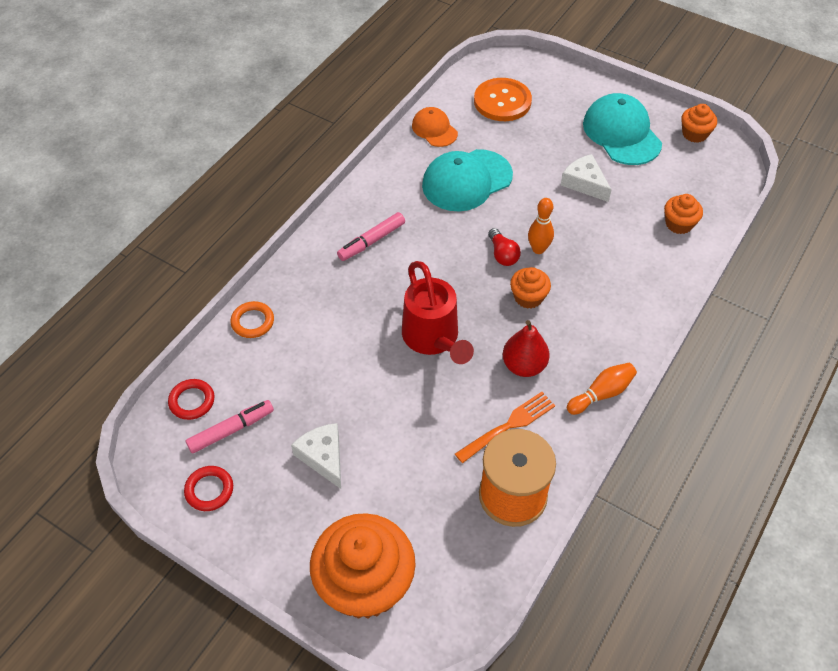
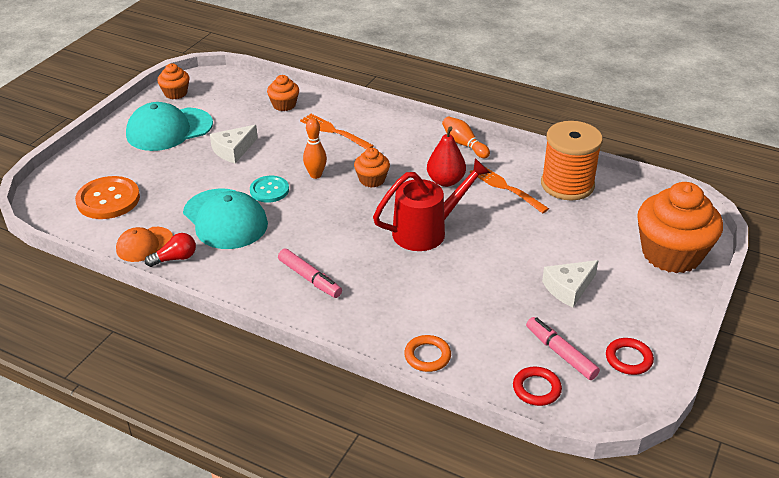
camera: 95 degrees left, 15 degrees down
red light bulb [488,228,521,266] -> red light bulb moved to [145,233,196,267]
none -> turquoise button [250,176,289,203]
none -> orange fork [300,114,374,149]

